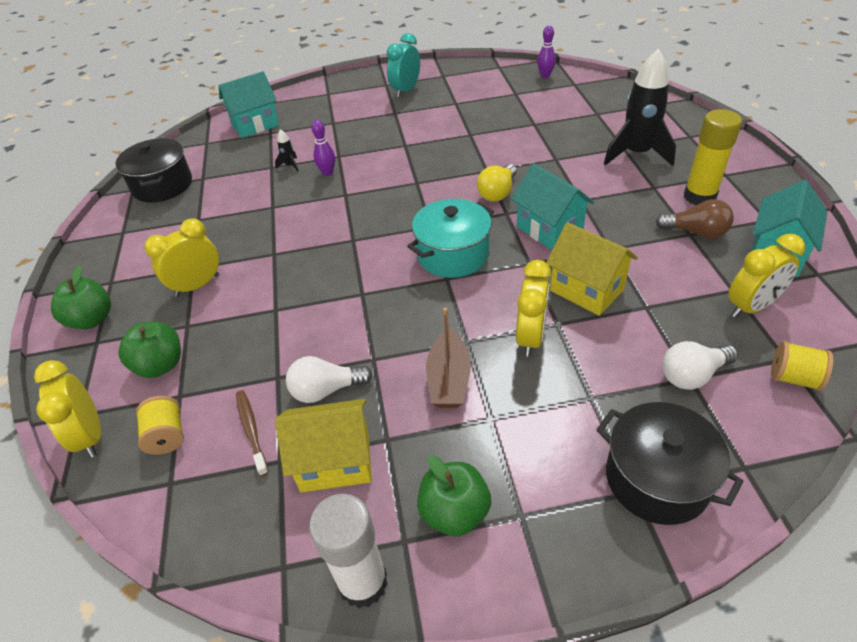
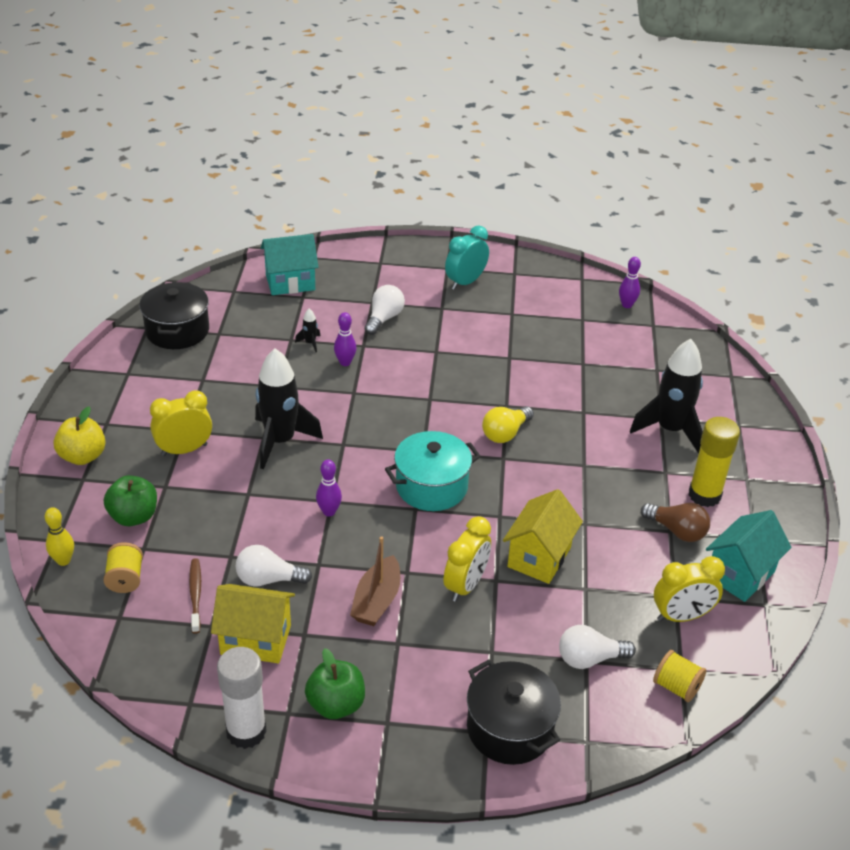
camera: 10 degrees right, 5 degrees down
yellow clock [34,360,101,457] -> yellow bowling pin [45,507,74,566]
green apple [51,265,111,329] -> yellow apple [54,406,106,465]
turquoise house [511,164,594,250] -> none
yellow house [546,222,638,316] -> yellow house turned 60 degrees clockwise [503,489,583,584]
none -> black rocket [255,348,323,469]
none -> purple bowling pin [316,460,342,516]
none -> white light bulb [365,285,405,335]

